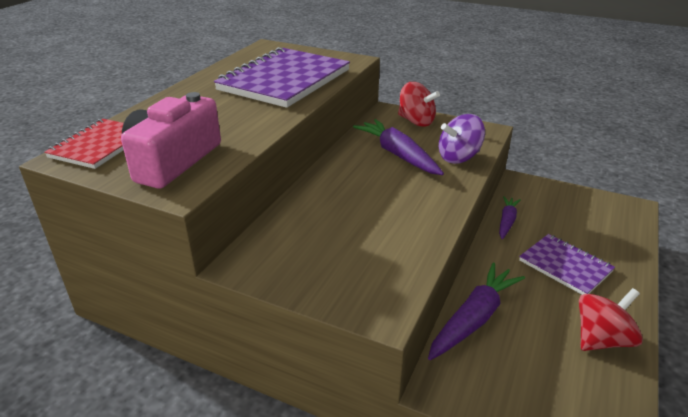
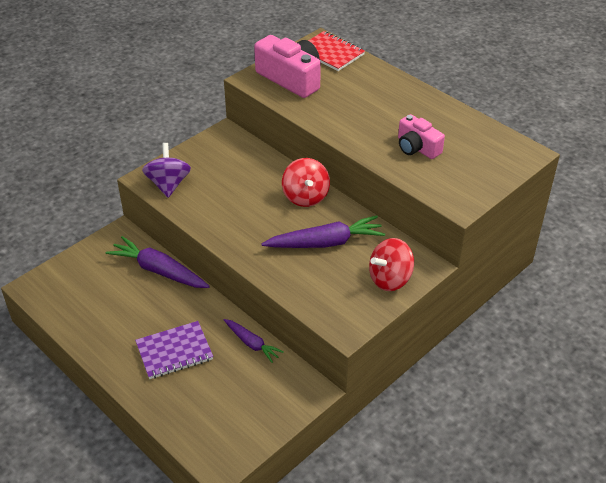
camera: 110 degrees right, 10 degrees up
purple notebook [214,47,350,108] -> pink camera [398,114,445,159]
purple carrot [428,263,525,360] -> purple carrot turned 150 degrees clockwise [105,236,210,288]
purple spinning top [439,114,485,164] -> purple spinning top moved to [142,143,191,198]
red spinning top [579,288,643,351] -> red spinning top moved to [282,158,330,207]

